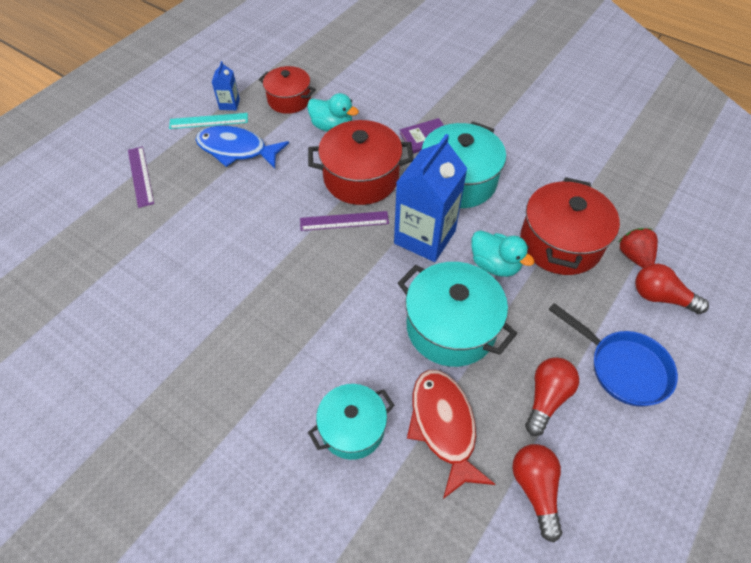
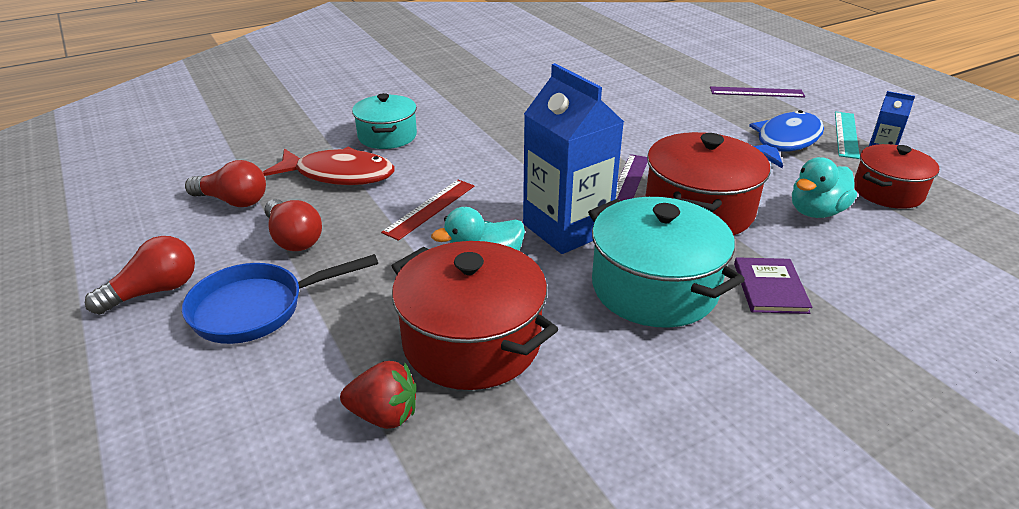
camera: 115 degrees right, 20 degrees down
turquoise pot [398,262,517,367] -> red ruler [381,180,474,241]
red light bulb [635,264,709,314] -> red light bulb moved to [85,236,195,315]

